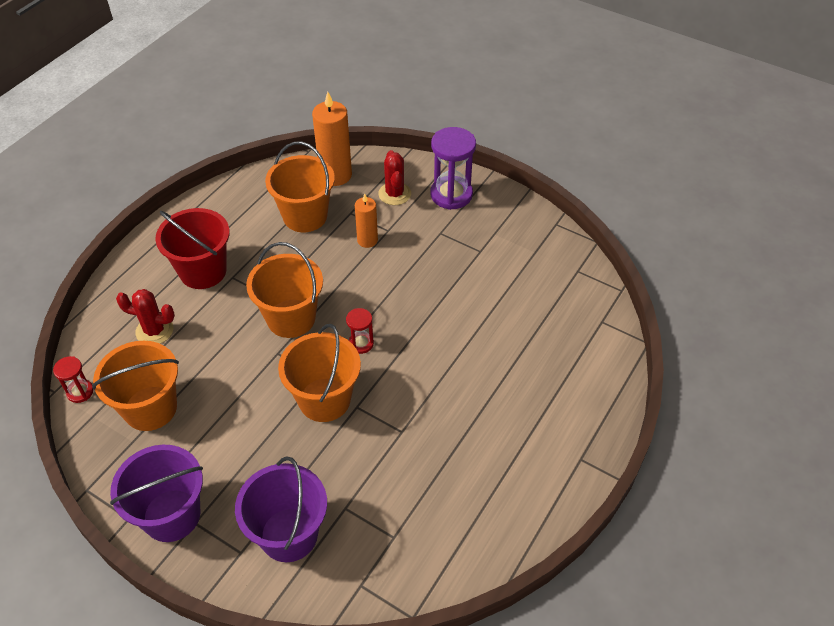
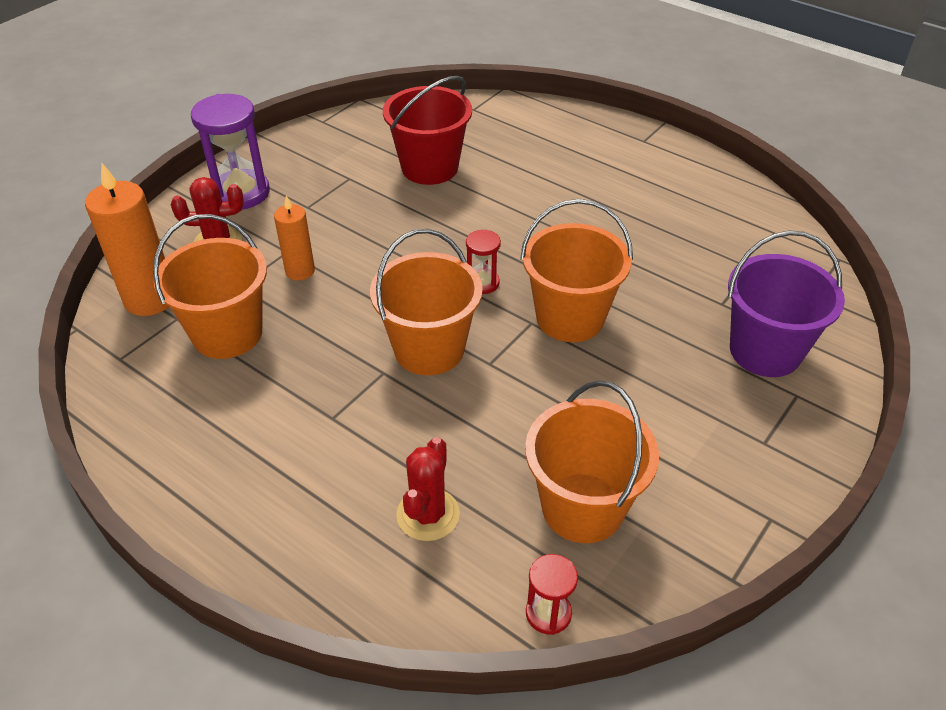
camera: 85 degrees left, 5 degrees down
purple bucket [110,445,203,542] -> none
red bucket [155,208,230,289] -> red bucket moved to [383,76,472,185]

